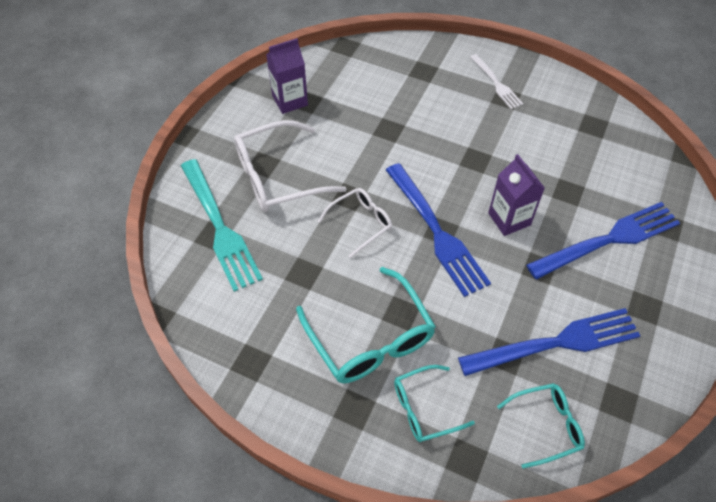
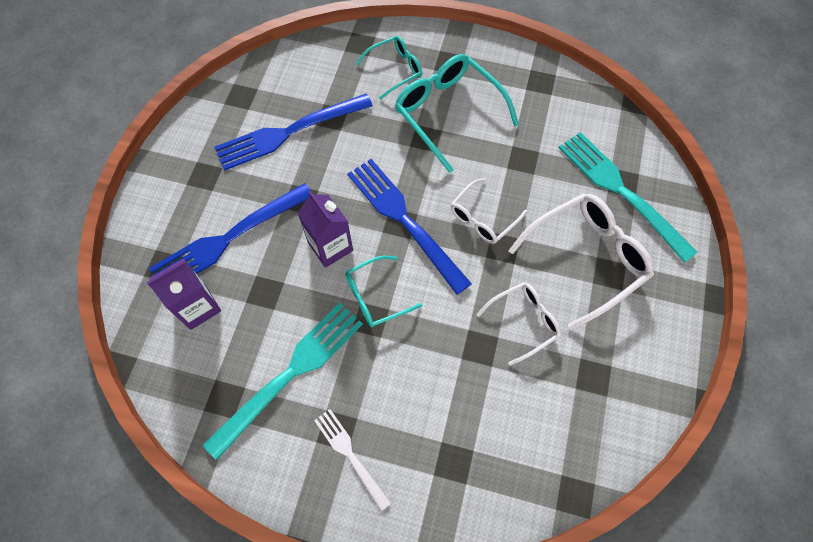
camera: 170 degrees right, 10 degrees up
purple carton [266,38,308,114] -> purple carton moved to [147,258,221,330]
turquoise glasses [497,383,585,469] -> turquoise glasses moved to [345,256,423,327]
none -> turquoise fork [203,303,363,460]
none -> white glasses [477,282,561,366]

